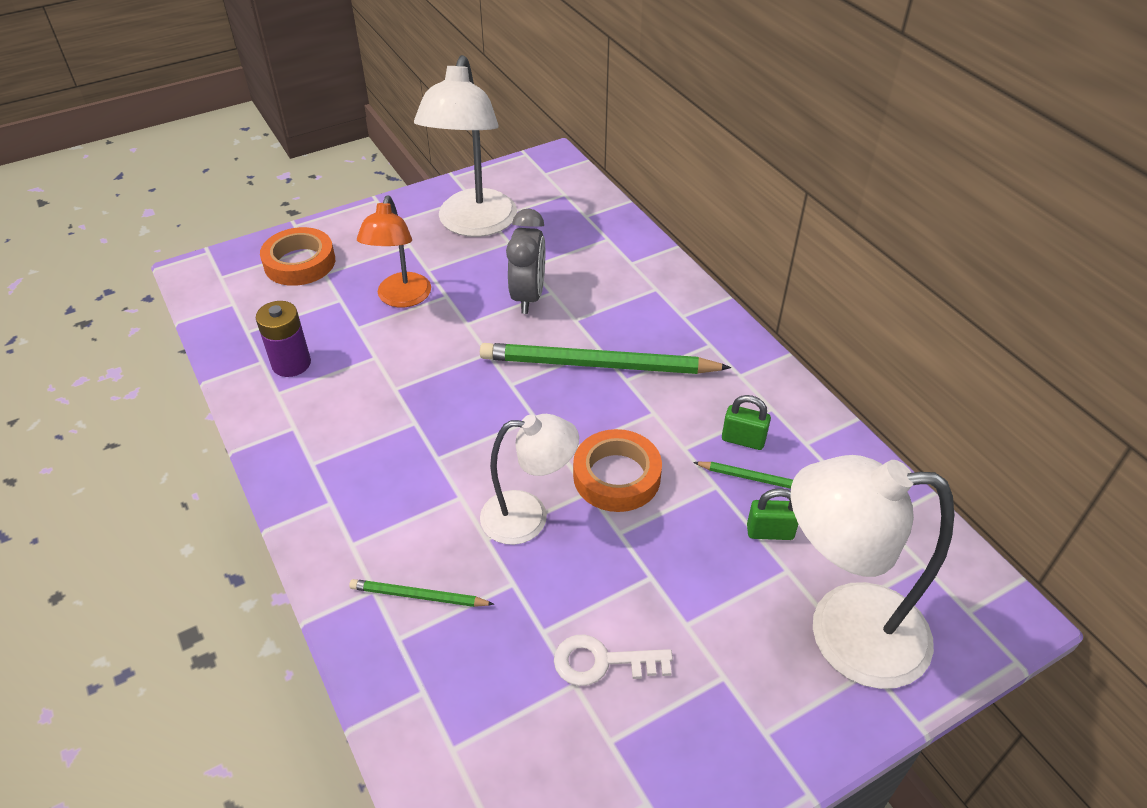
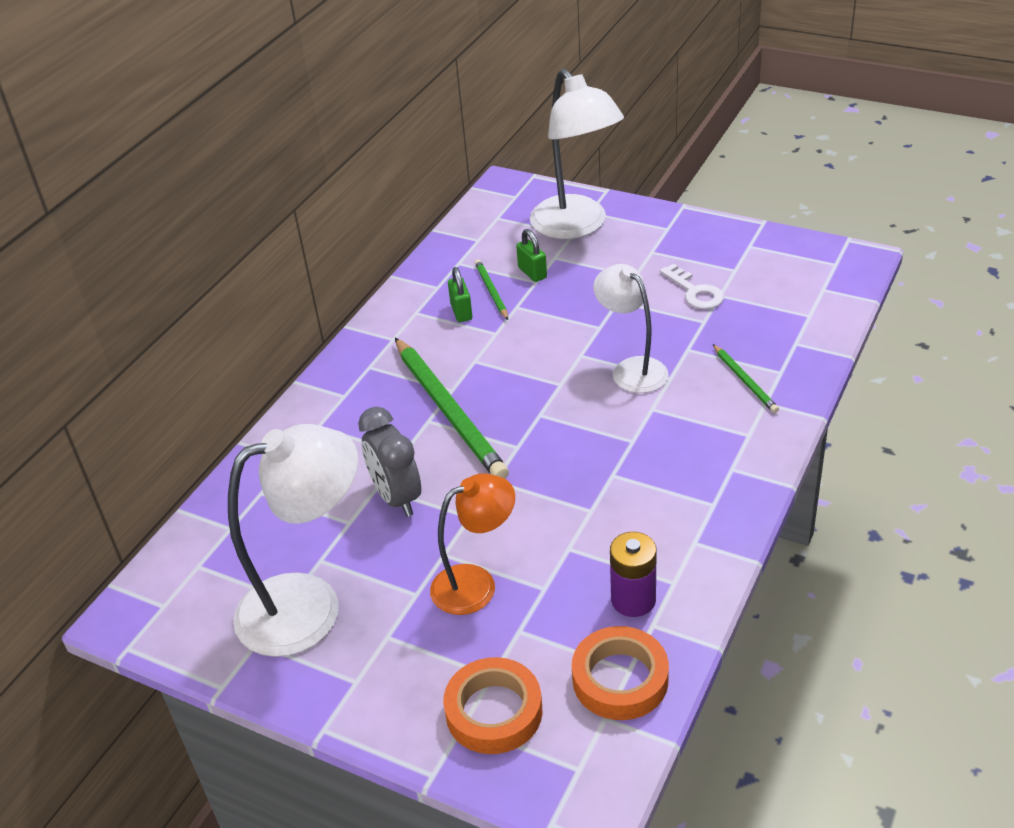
camera: 120 degrees left, 5 degrees down
grey clock [506,208,545,314] -> grey clock turned 90 degrees counterclockwise [358,407,421,517]
orange tape [573,429,662,512] -> orange tape moved to [572,626,669,720]

